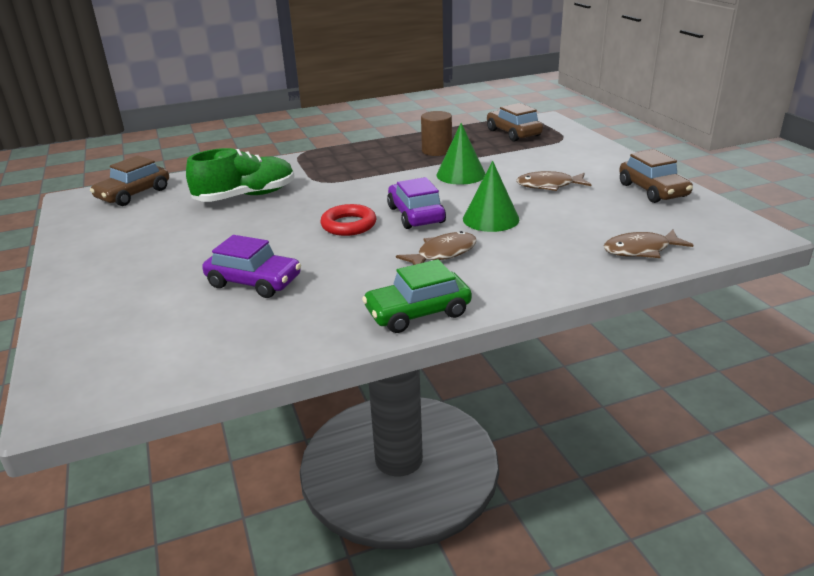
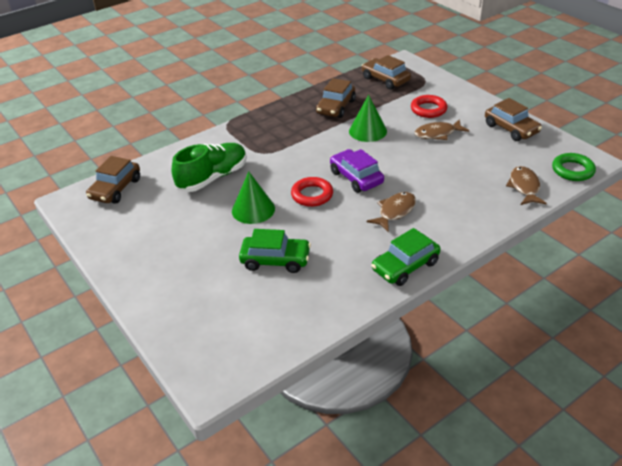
camera: 15 degrees left, 10 degrees up
purple car [202,235,301,298] -> green car [239,229,311,273]
brown cylinder [421,111,452,156] -> brown car [316,78,356,118]
green cone [463,161,519,232] -> green cone moved to [232,171,275,224]
brown fish [604,230,693,258] -> brown fish turned 120 degrees clockwise [506,166,547,205]
none -> red ring [411,95,448,118]
none -> green ring [552,153,596,181]

